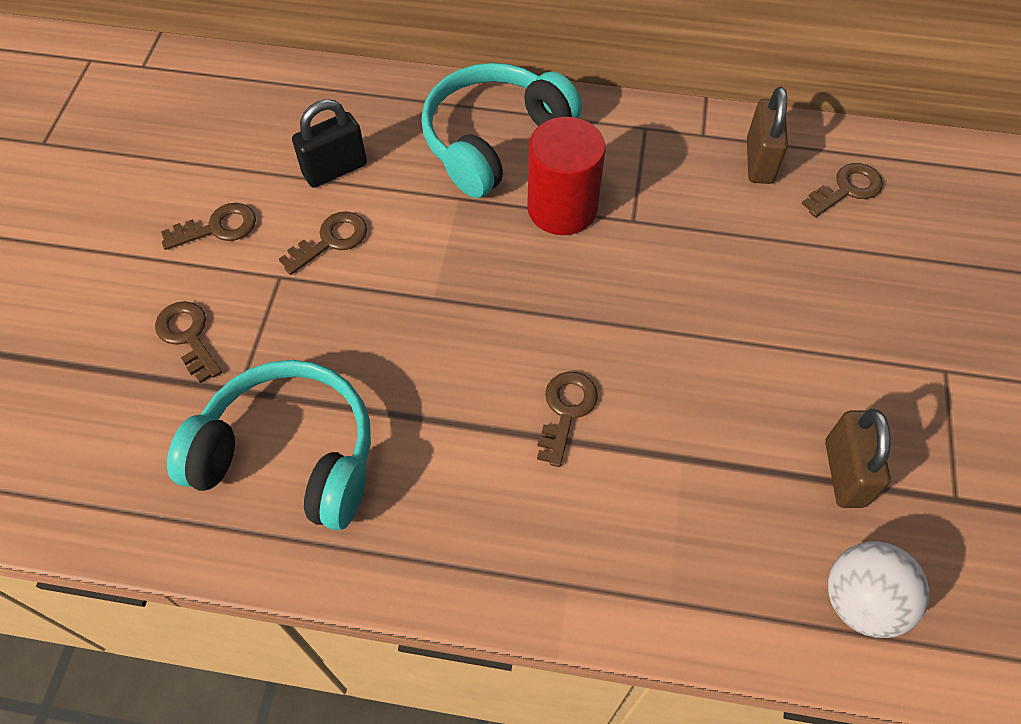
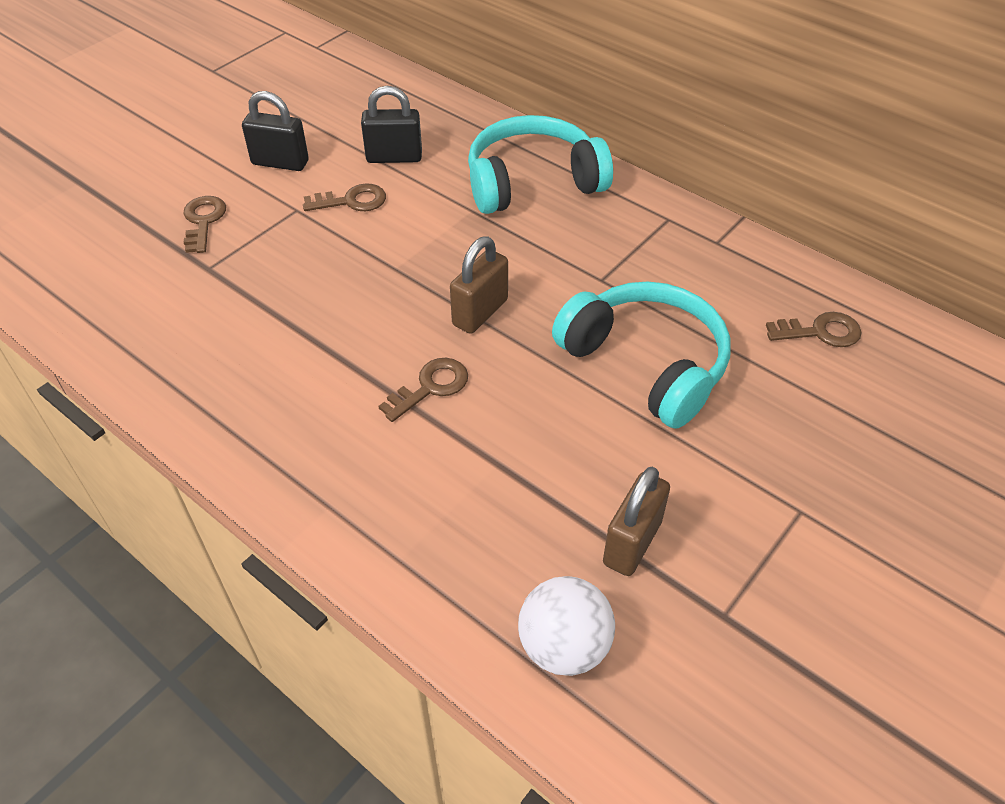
camera: 30 degrees right, 10 degrees down
brown key [161,203,256,250] -> black padlock [242,91,309,171]
turquoise headphones [167,360,371,530] -> turquoise headphones moved to [552,281,730,429]
red cylinder [527,117,605,235] -> none
brown padlock [747,87,788,184] -> brown padlock moved to [450,236,508,334]

